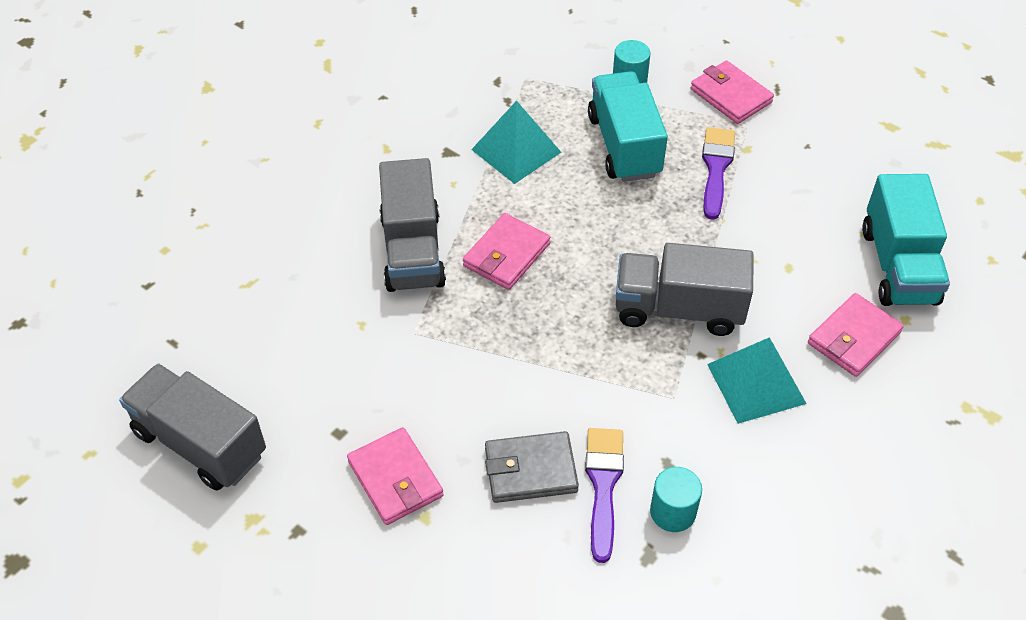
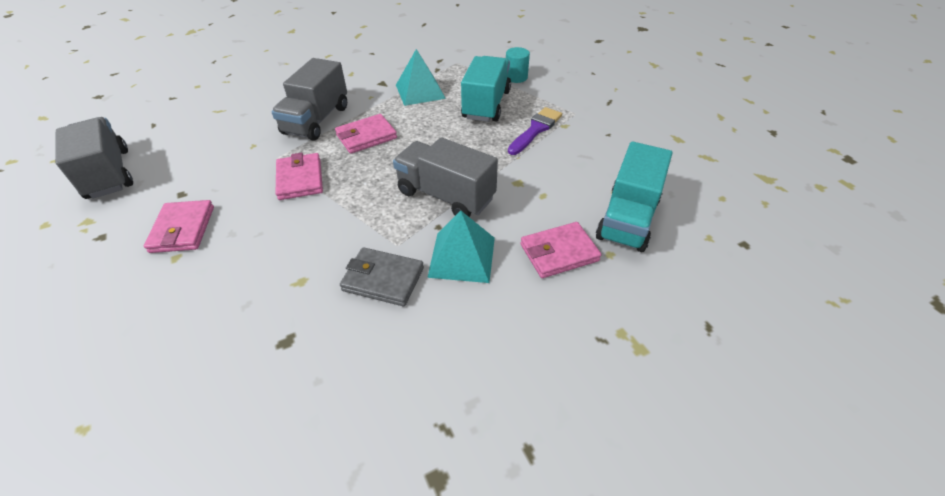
camera: 25 degrees right, 5 degrees down
grey wallet [485,431,579,503] -> grey wallet moved to [340,247,424,306]
purple brush [585,428,624,563] -> none
turquoise cylinder [650,467,702,532] -> none
pink wallet [691,60,774,124] -> pink wallet moved to [276,153,323,200]

